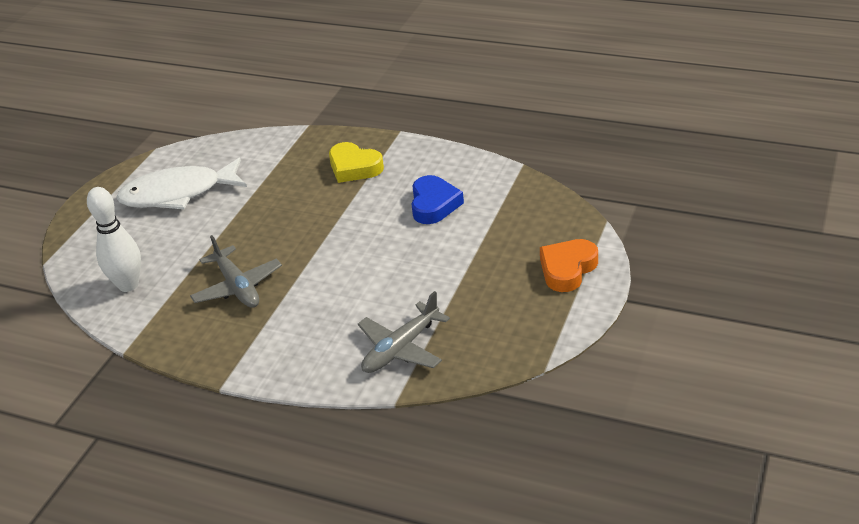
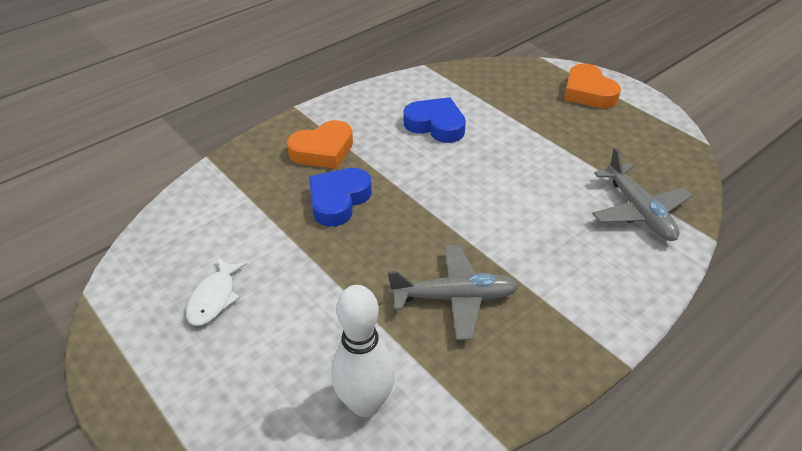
camera: 65 degrees left, 5 degrees up
white fish [116,158,247,209] -> white fish [186,258,247,326], size x0.49
yellow heart [329,142,384,183] -> orange heart [287,120,353,169]
none -> blue heart [309,168,372,227]

